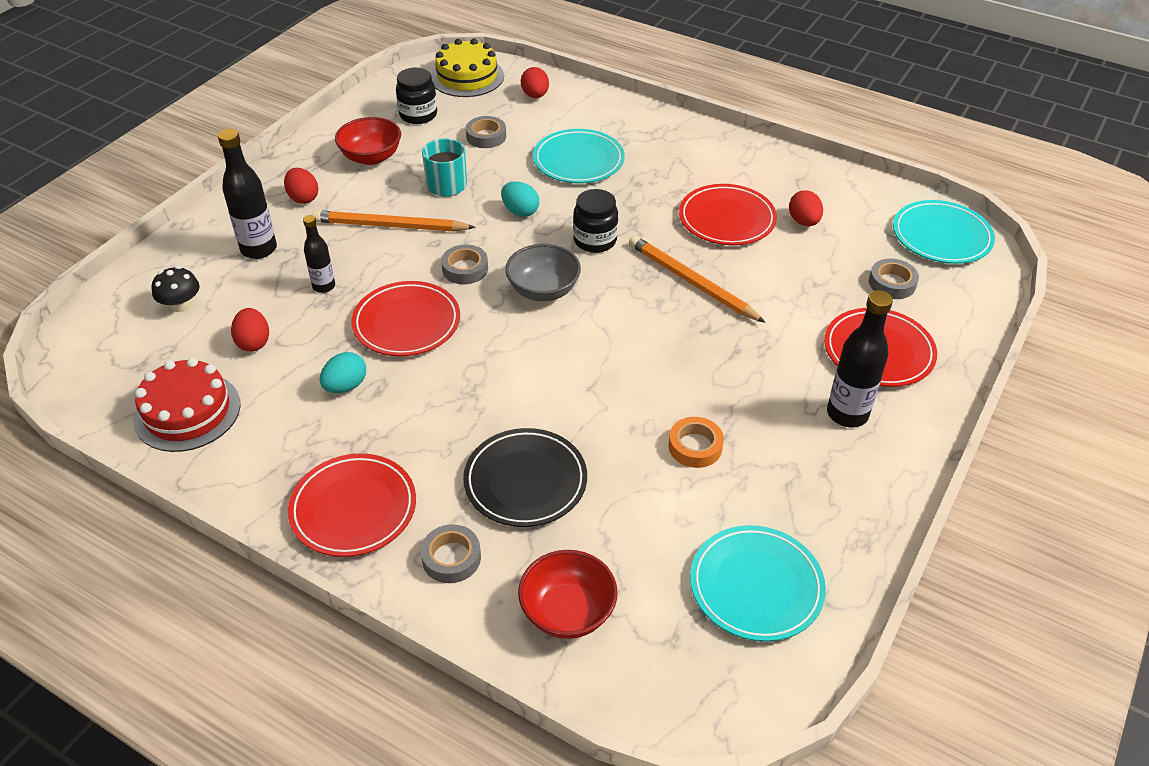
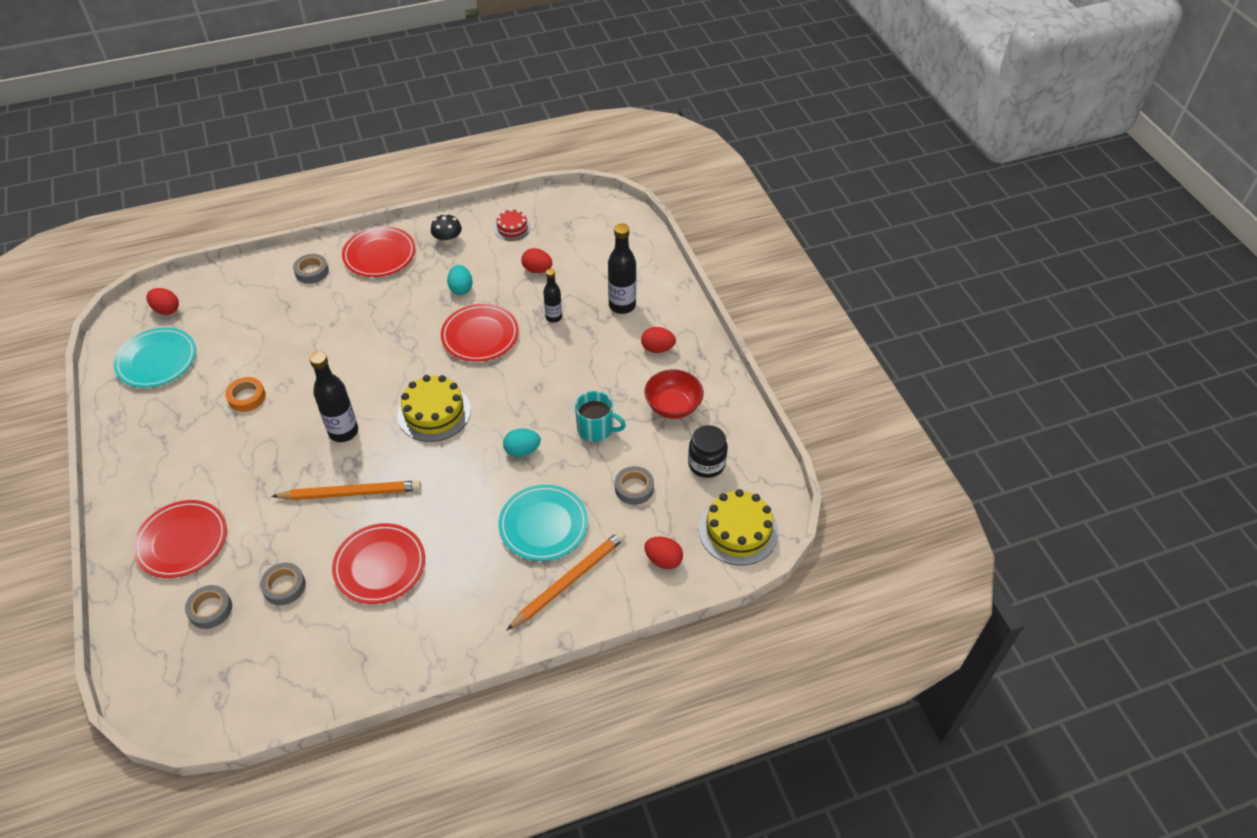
camera: 130 degrees right, 5 degrees up
red cake [133,358,240,452] -> red cake [494,209,531,241], size x0.59
black mushroom [152,266,200,312] -> black mushroom moved to [431,213,462,245]
orange pencil [312,210,476,231] -> orange pencil moved to [506,530,626,631]
grey tape [441,244,488,284] -> grey tape moved to [260,563,306,605]
black plate [463,428,587,527] -> none
grey bowl [505,244,581,301] -> yellow cake [397,375,471,442]
red bowl [518,550,618,639] -> none
black jar [573,189,618,253] -> none
red egg [789,190,823,226] -> red egg moved to [146,288,179,315]
black bottle [827,290,893,427] -> black bottle moved to [309,351,358,442]
turquoise plate [893,200,995,264] -> none

